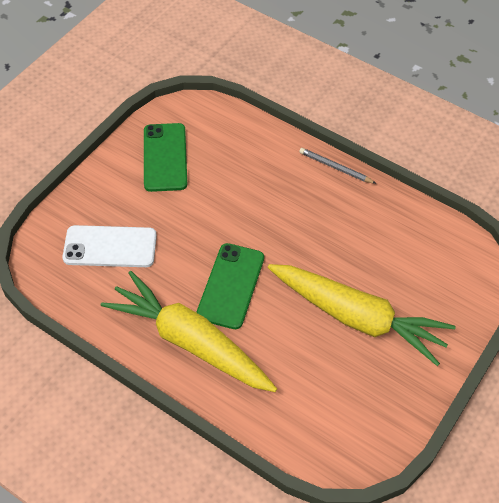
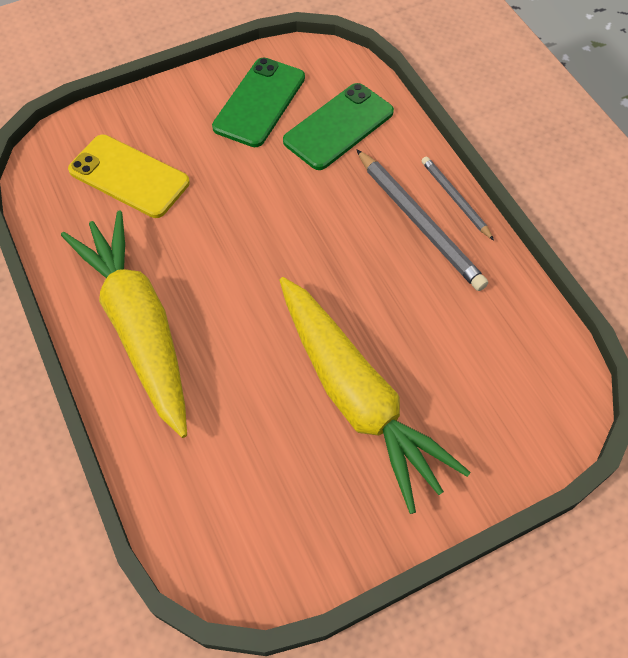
camera: 30 degrees right, 5 degrees up
white phone [62,225,157,267] -> yellow phone [68,135,190,218]
green phone [197,243,264,329] -> green phone moved to [283,83,394,170]
none -> grey pencil [356,149,488,291]

